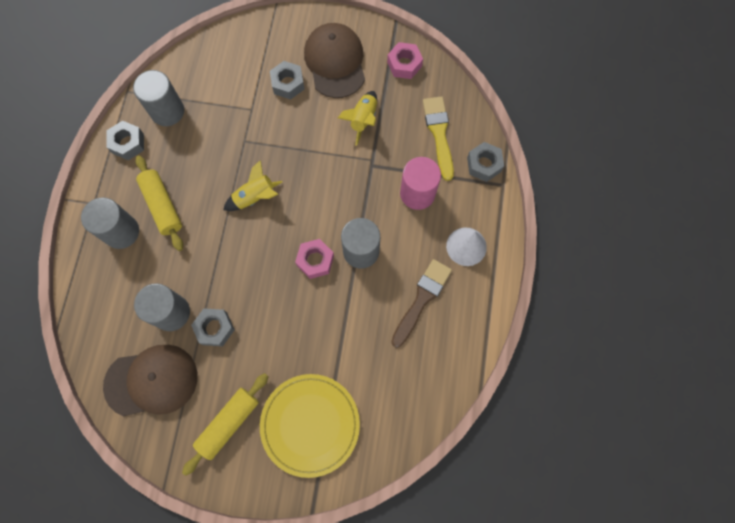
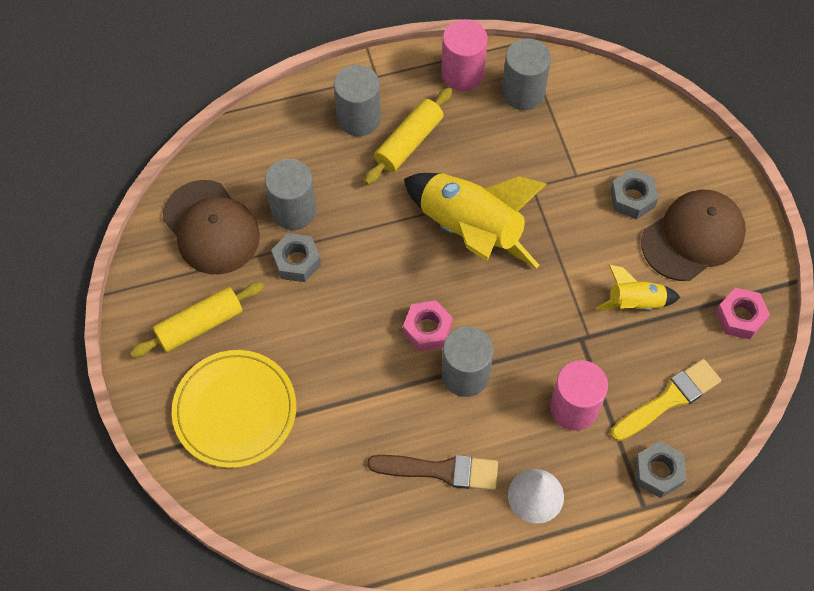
camera: 65 degrees right, 10 degrees down
grey nut [106,121,144,160] -> pink cylinder [441,19,488,91]
yellow rolling pin [182,373,269,476] -> yellow rolling pin turned 45 degrees counterclockwise [130,282,264,358]
yellow rocket [223,160,282,211] -> yellow rocket [404,173,547,269], size x1.97

